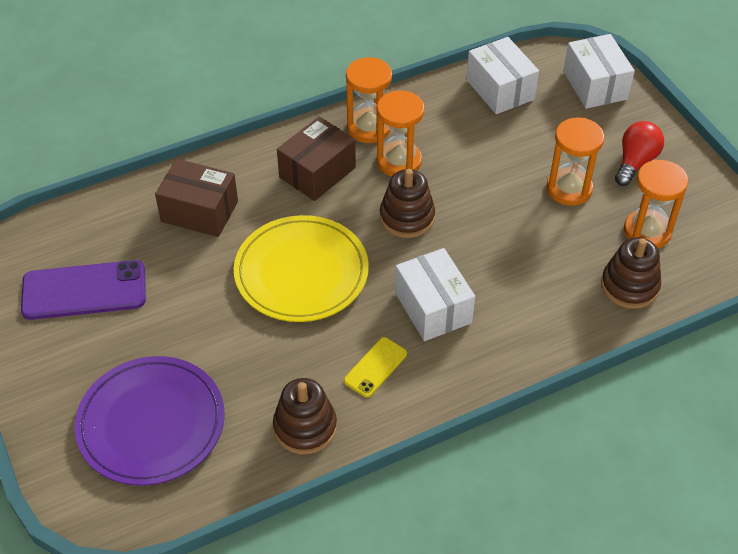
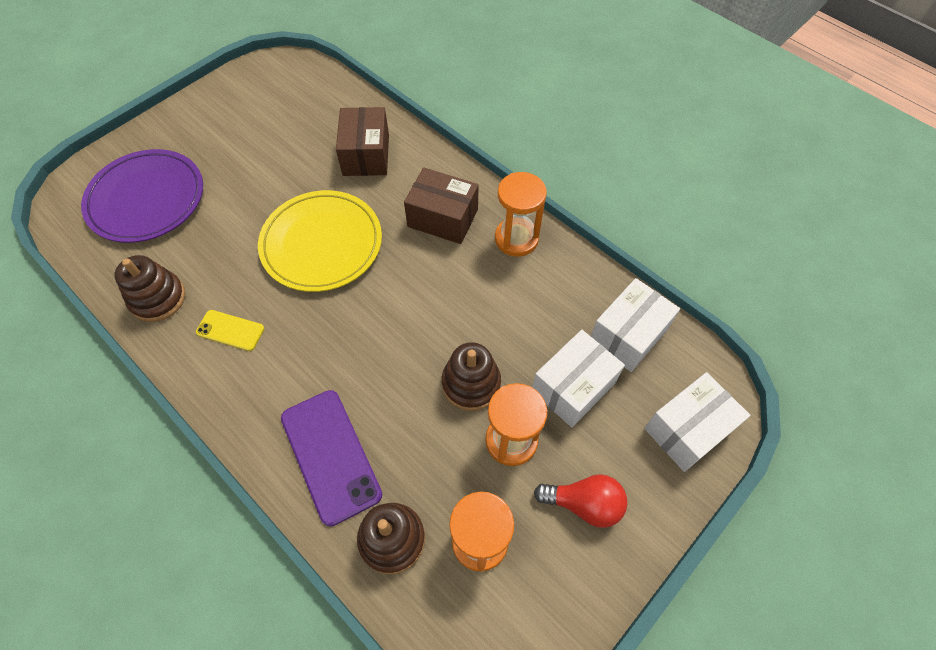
camera: 70 degrees right, 10 degrees up
purple phone [21,260,146,320] -> purple phone moved to [281,390,382,527]
orange hourglass [377,90,424,176] -> none
brown stacking toy [380,169,435,238] -> brown stacking toy moved to [442,342,501,411]
white box [395,248,475,341] -> white box moved to [532,330,625,428]

